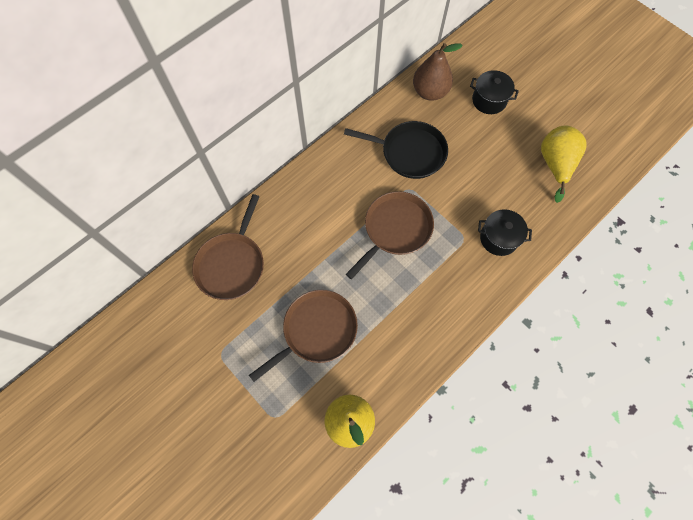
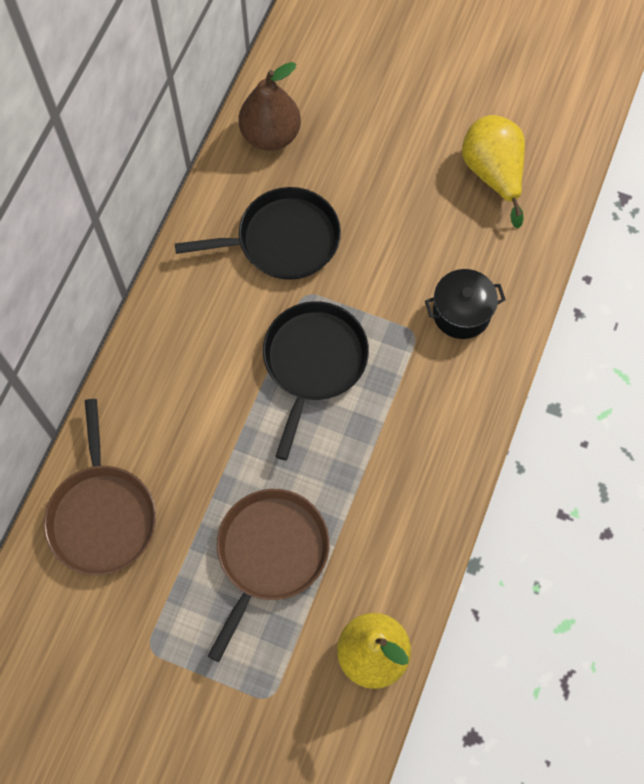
camera: 25 degrees left, 0 degrees up
brown pan [346,191,434,279] -> black pan [263,301,369,460]
black pot [470,70,519,114] -> none

